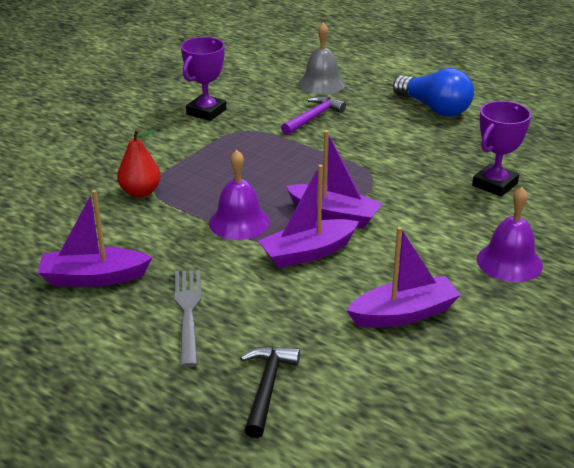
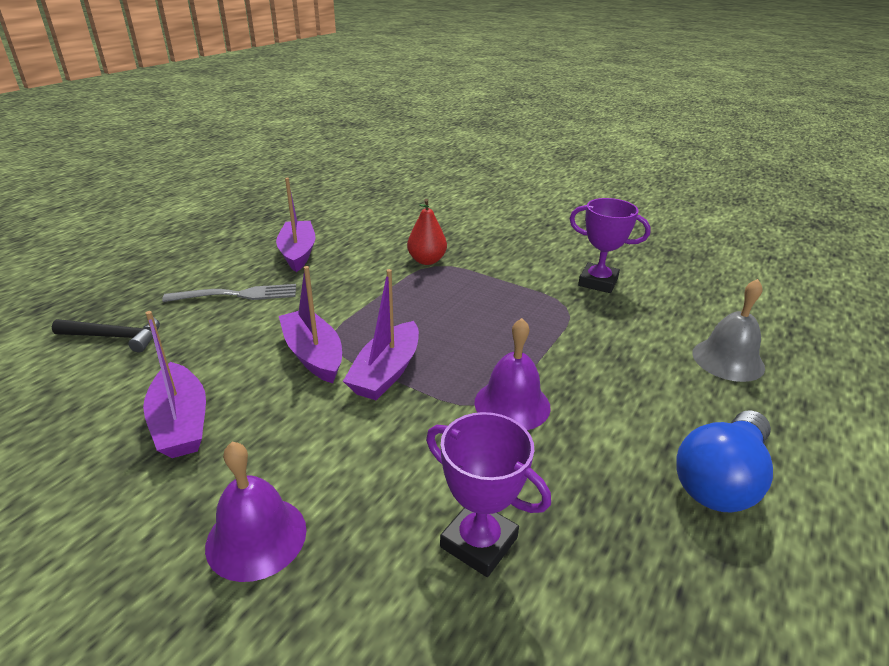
camera: 85 degrees right, 0 degrees up
purple bell [209,150,270,240] -> purple bell moved to [474,318,551,430]
purple hammer [281,96,346,135] -> none

